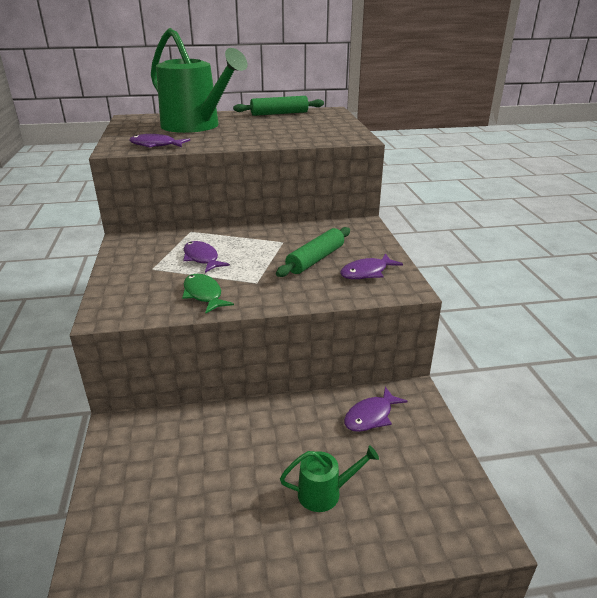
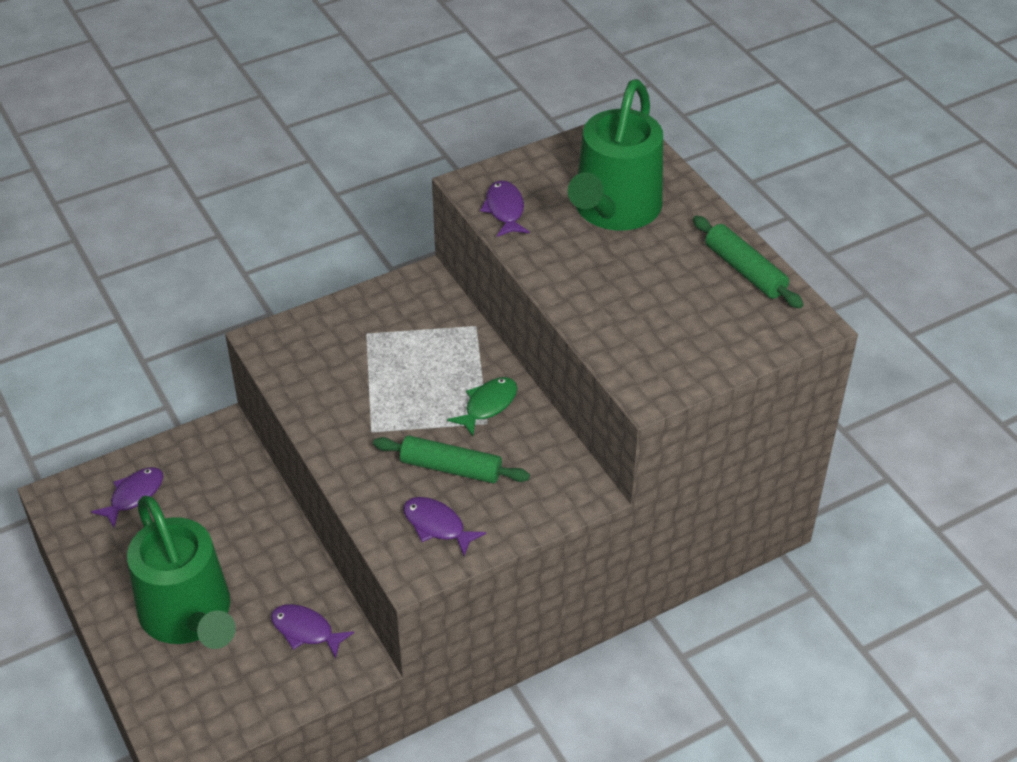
camera: 70 degrees right, 15 degrees up
green fish [182,274,234,313] -> green fish moved to [447,377,517,436]
purple fish [183,241,230,273] -> purple fish moved to [91,467,163,527]
green watering can [280,445,379,512] -> green watering can [127,496,236,649], size x2.27

